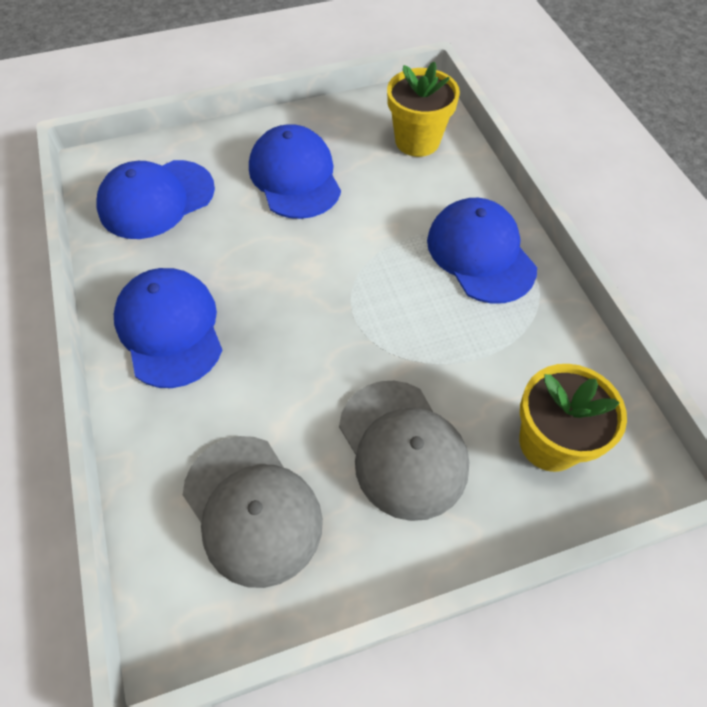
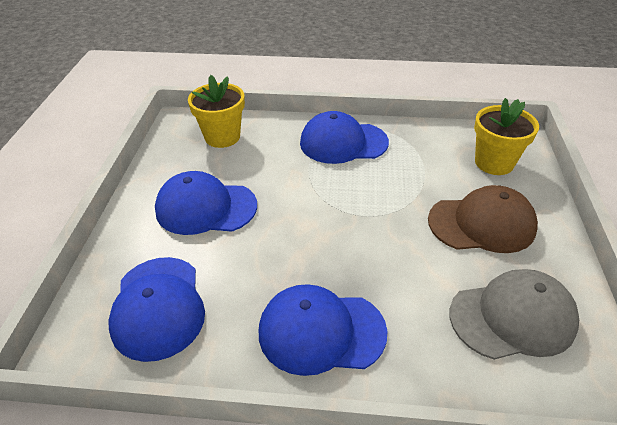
camera: 65 degrees left, 15 degrees down
grey cap [339,381,469,521] -> brown cap [428,185,538,253]

